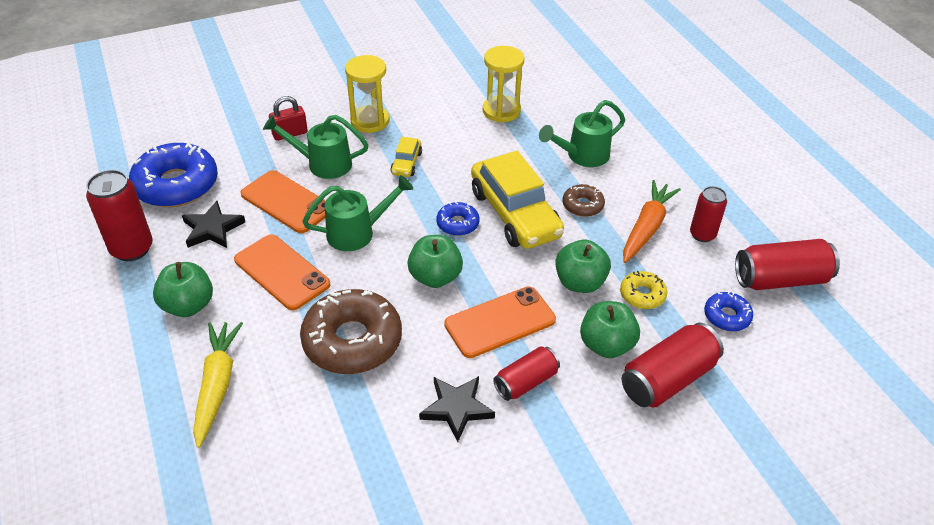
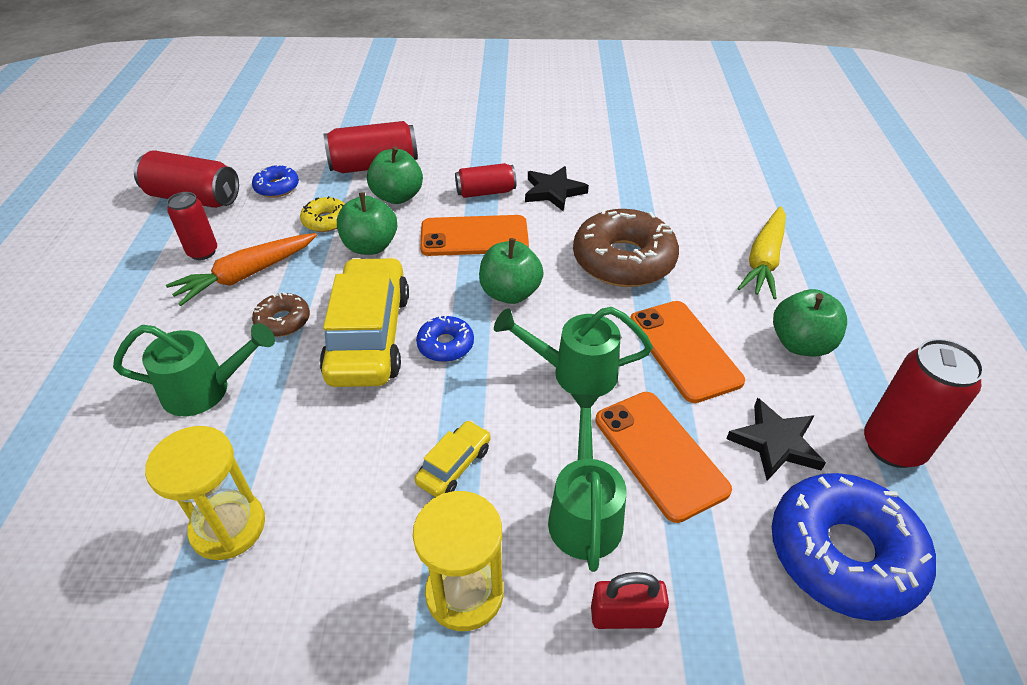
camera: 155 degrees left, 0 degrees up
green watering can [263,115,369,179] -> green watering can turned 120 degrees counterclockwise [548,394,626,572]

